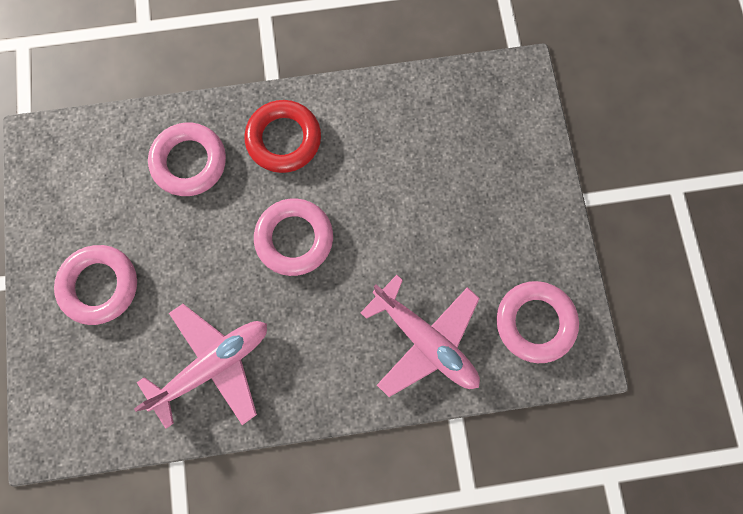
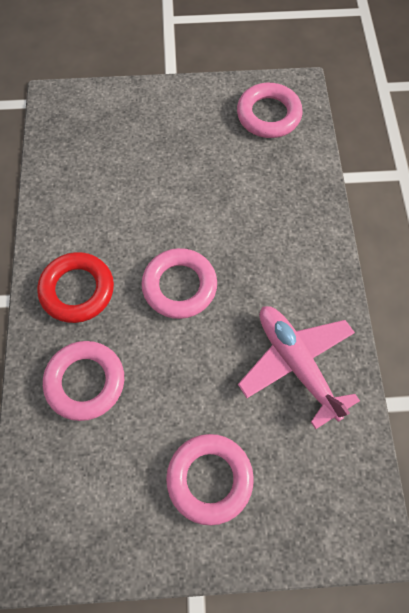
camera: 85 degrees left, 10 degrees down
pink plane [360,275,480,397] -> none

